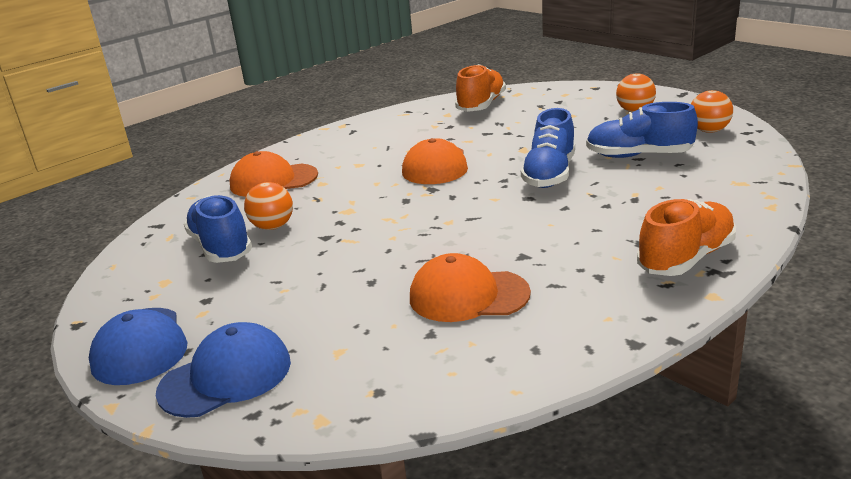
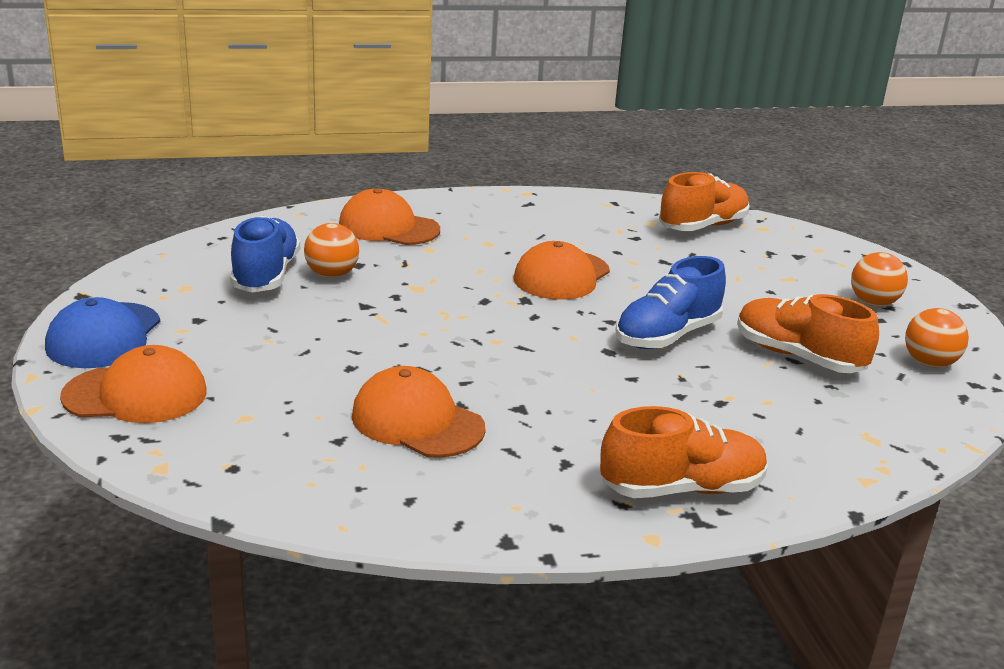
camera: 25 degrees right, 0 degrees up
blue cap [156,322,291,418] -> orange cap [60,345,207,423]
blue shoe [586,102,698,158] -> orange shoe [737,294,879,373]

